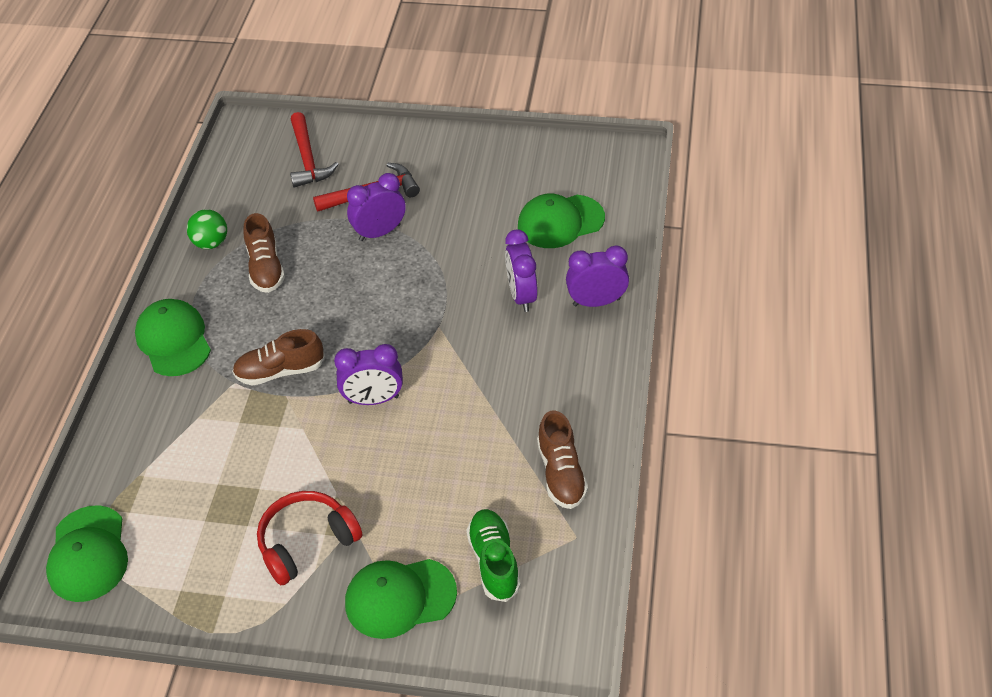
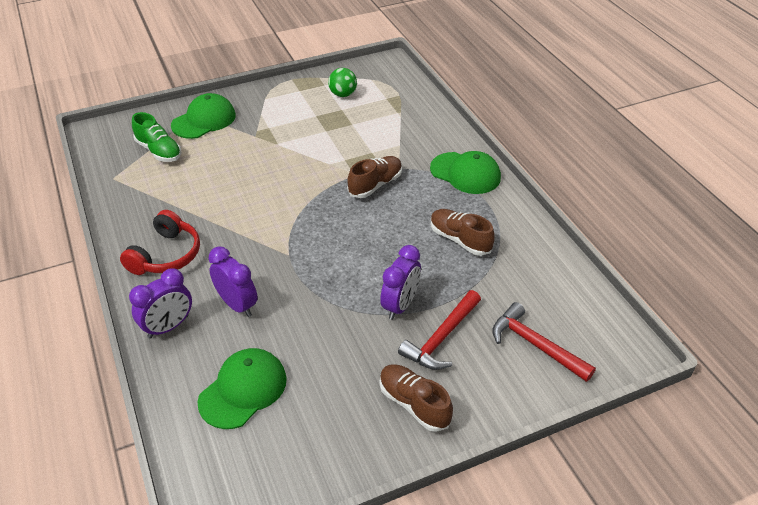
camera: 145 degrees right, 5 degrees down
green cap [46,505,128,602] -> none
green ball [187,209,227,249] -> green ball moved to [328,68,357,97]
red headphones [257,491,363,585] -> red headphones moved to [120,210,200,275]
purple clock [334,344,403,405] -> none
brown shoe [537,411,588,509] -> brown shoe moved to [380,364,453,432]

